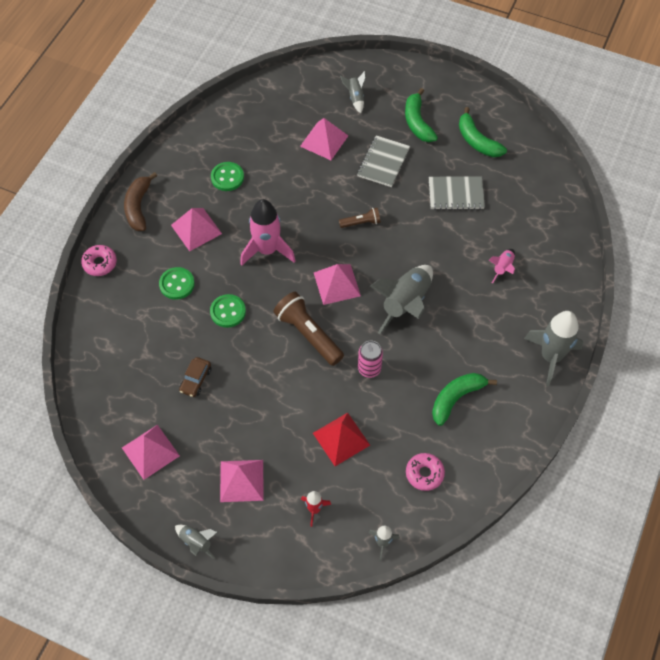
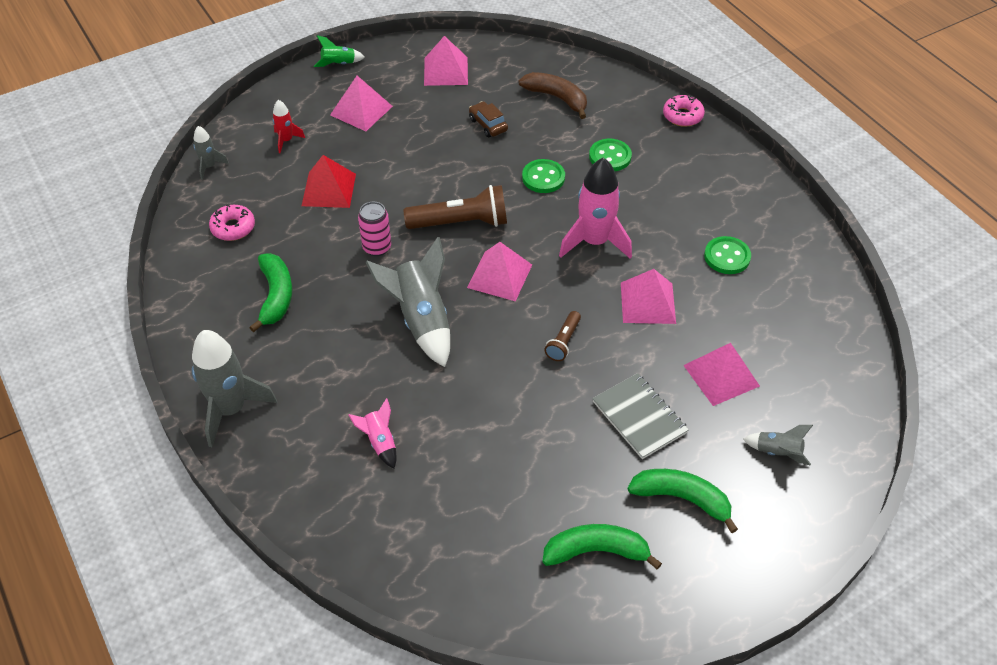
camera: 125 degrees right, 10 degrees down
brown banana [124,172,157,231] -> brown banana moved to [518,72,587,119]
pink pyramid [171,208,222,252] -> pink pyramid moved to [621,269,676,324]
grey rocket [175,525,218,559] -> green rocket [314,35,365,67]
grey notebook [429,176,485,210] -> none

